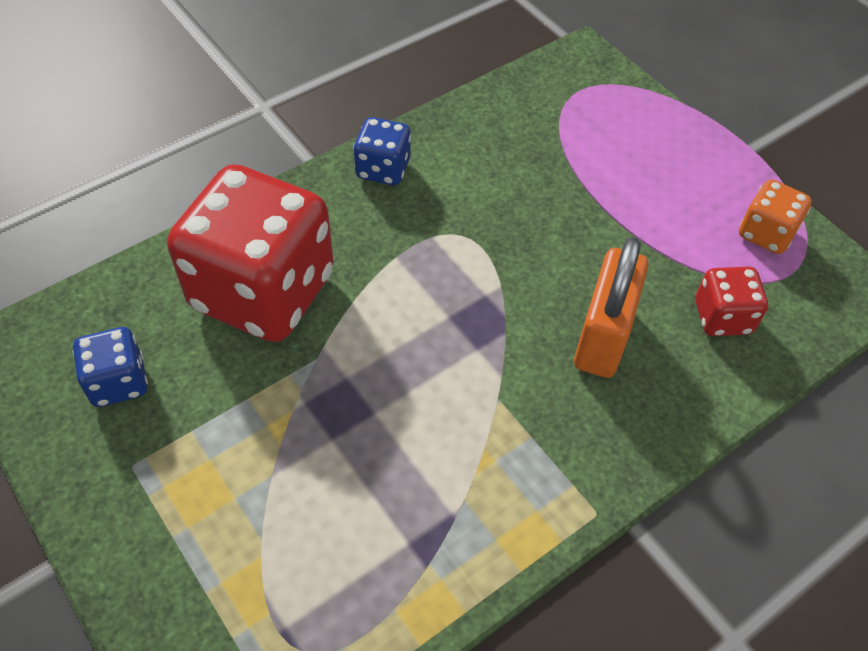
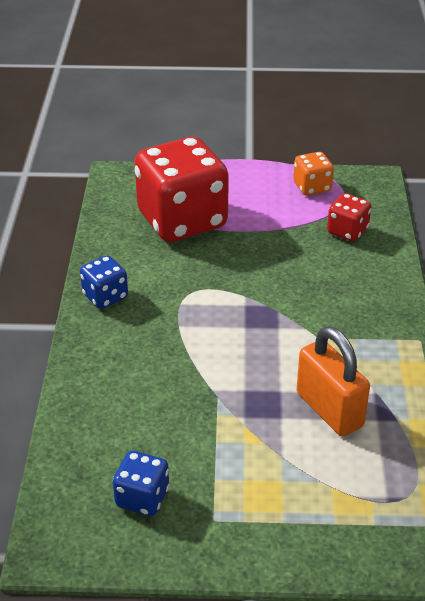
camera: 50 degrees left, 15 degrees down
red dice [167,164,334,342] -> red dice moved to [135,137,229,242]
orange padlock [574,237,648,378] -> orange padlock moved to [297,326,370,436]

